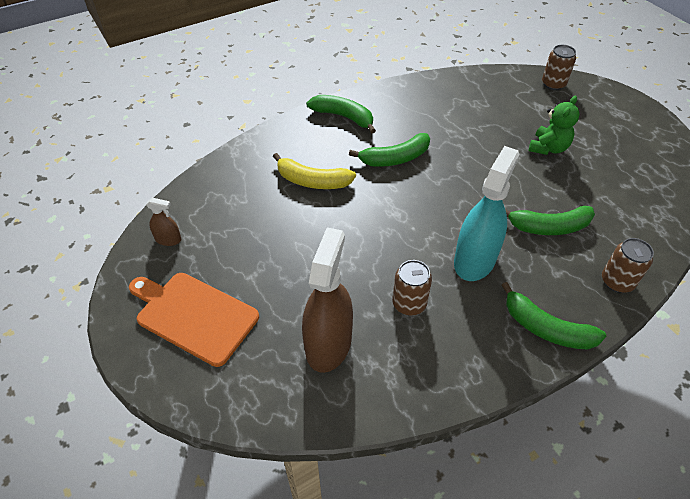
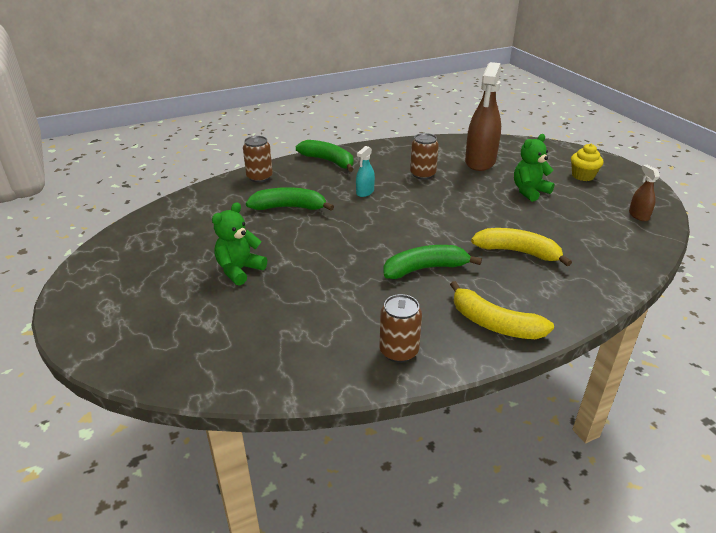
camera: 175 degrees left, 15 degrees down
orange cutting board [129,273,259,367] -> yellow cupcake [571,144,604,181]
brown spray bottle [146,198,181,246] -> brown spray bottle turned 60 degrees clockwise [629,165,660,221]
green banana [306,95,376,133] -> yellow banana [450,281,554,339]
turquoise spray bottle [454,146,520,281] -> turquoise spray bottle [356,146,375,197], size x0.46
brown can [542,45,576,90] -> brown can moved to [380,294,422,363]
none -> green teddy bear [514,134,555,202]

